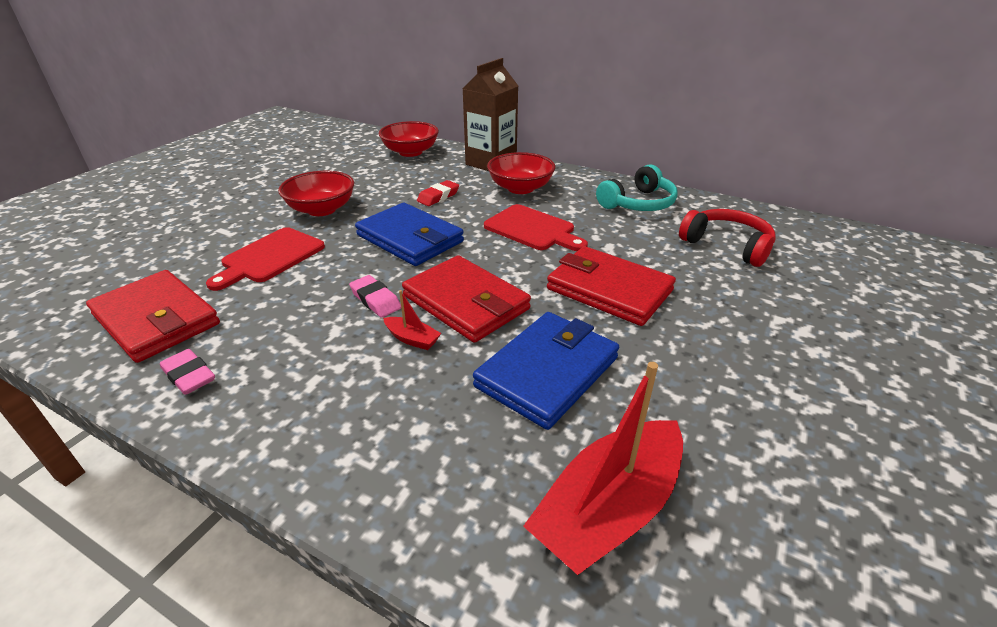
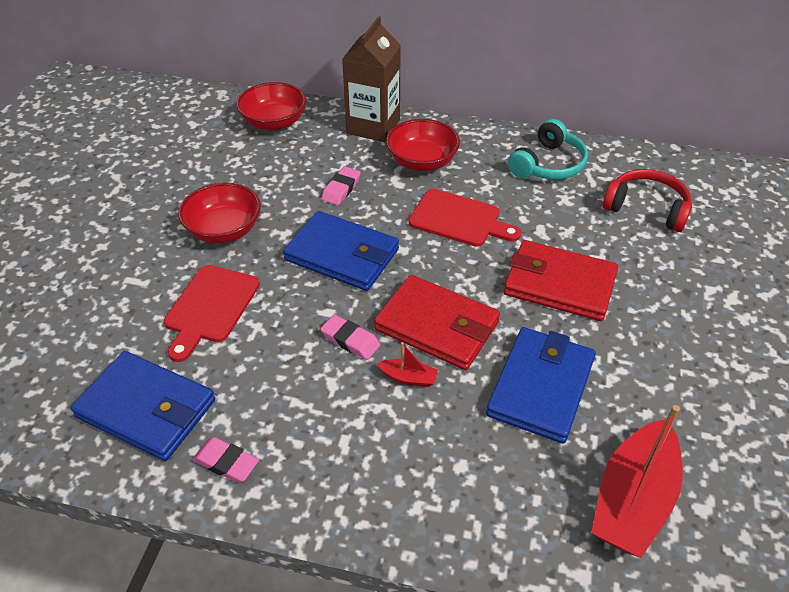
camera: 15 degrees left, 10 degrees up
red wallet [86,270,220,363] -> blue wallet [71,351,215,461]
red eraser [417,180,459,206] -> pink eraser [322,167,361,205]

